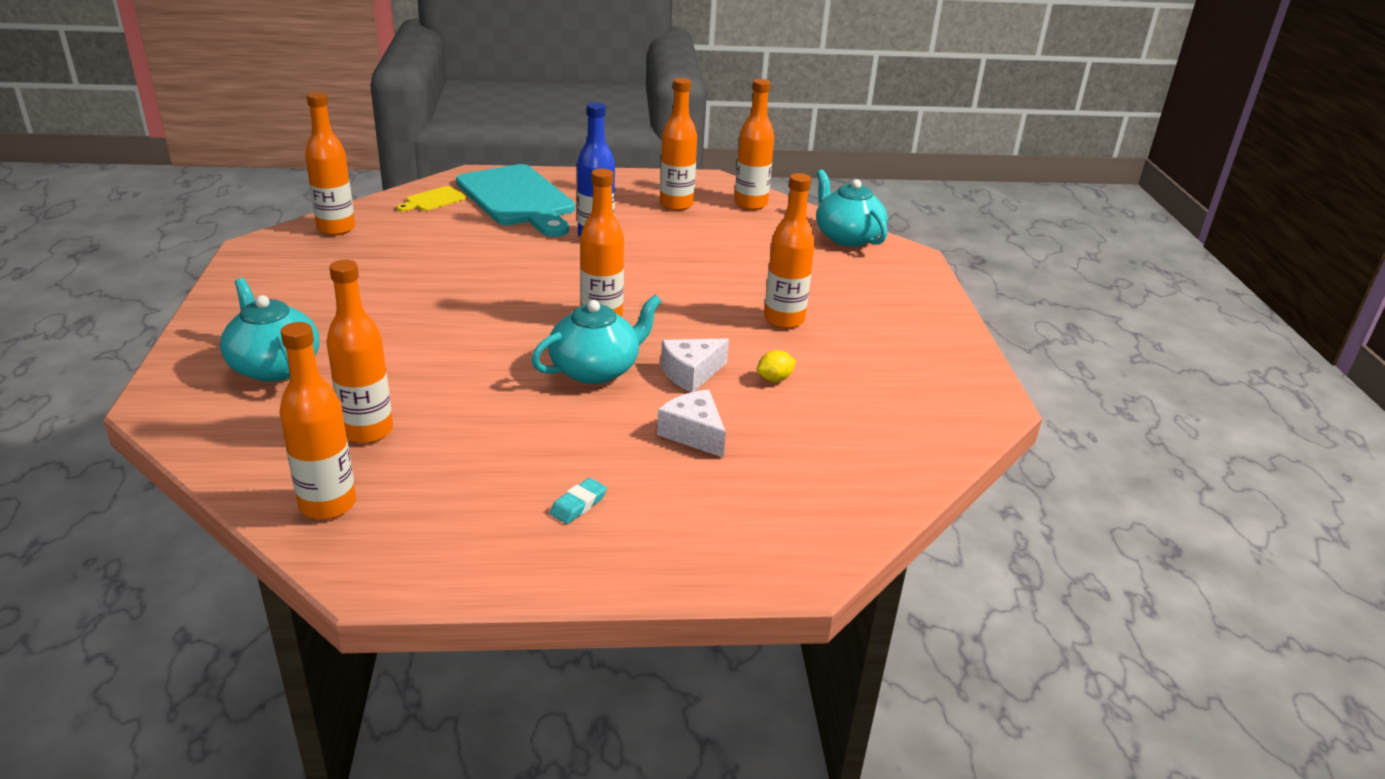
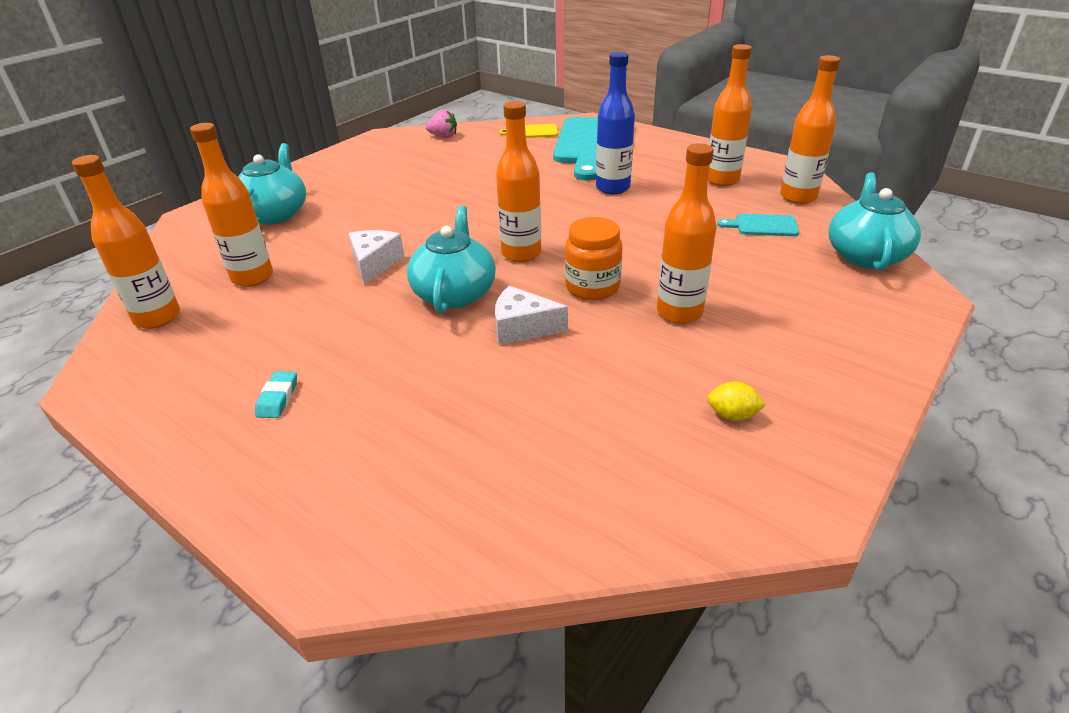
camera: 45 degrees right, 5 degrees up
orange bottle [305,92,355,235] -> pink strawberry [426,109,457,138]
turquoise teapot [531,295,662,384] -> turquoise teapot turned 90 degrees counterclockwise [407,206,496,314]
turquoise eraser [549,478,607,524] -> turquoise eraser turned 75 degrees counterclockwise [255,371,297,418]
white cheese [657,390,726,458] -> white cheese moved to [349,230,404,285]
yellow lemon [757,350,796,382] -> yellow lemon moved to [707,381,766,421]
none -> orange jar [565,217,623,300]
none -> turquoise cutting board [717,214,799,236]

